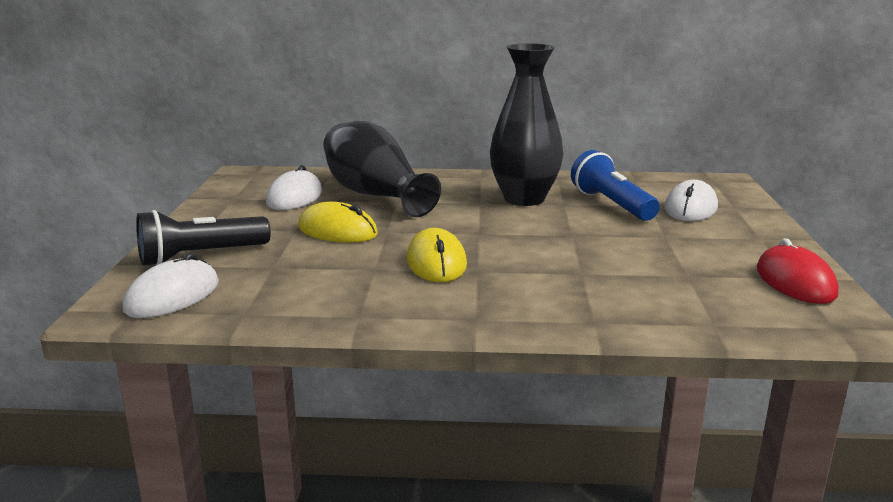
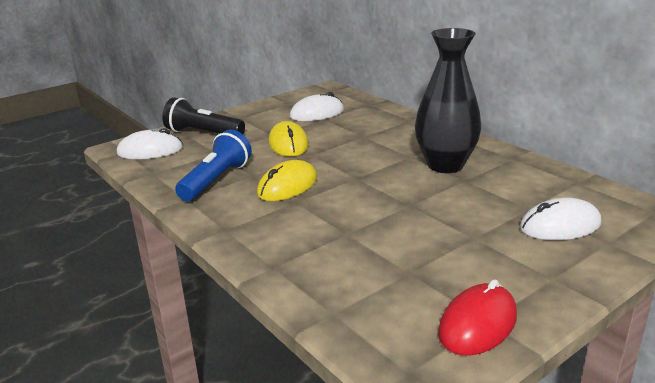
camera: 50 degrees right, 5 degrees up
black vase [324,121,441,217] -> none
blue flashlight [571,150,660,221] -> blue flashlight moved to [175,130,252,201]

